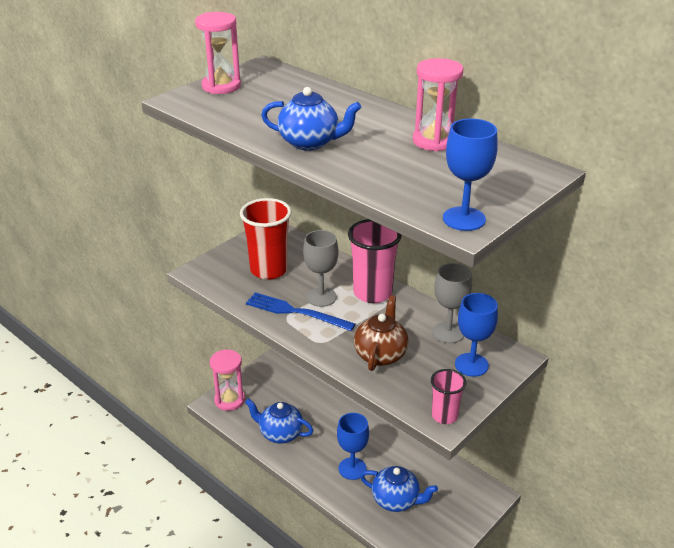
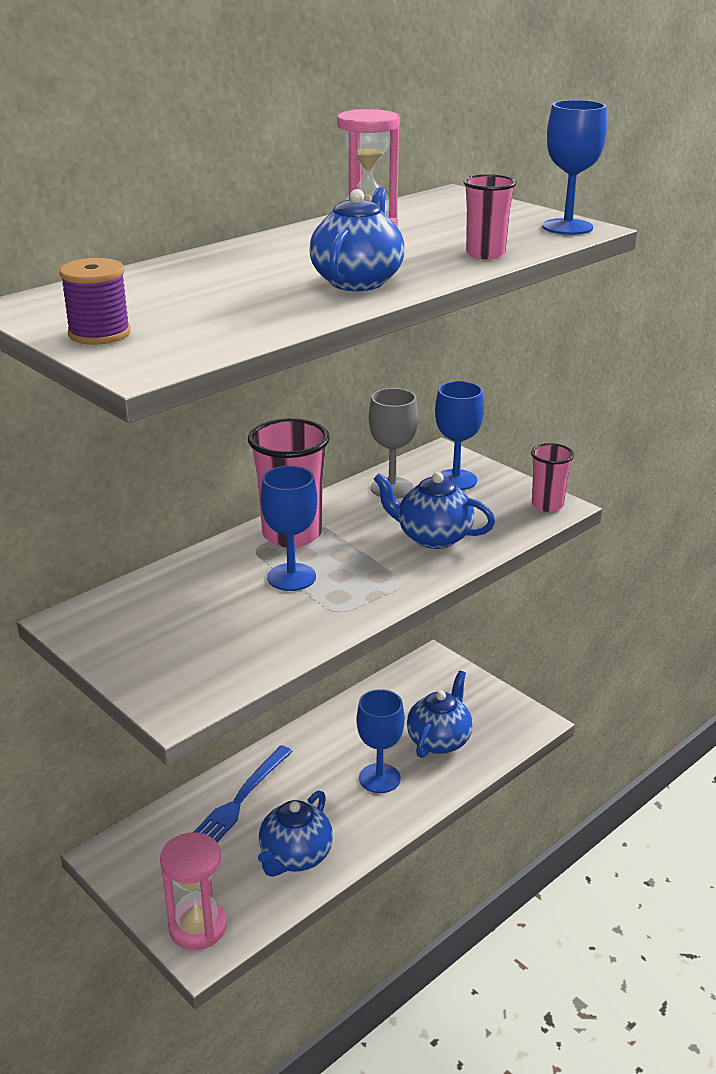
camera: 85 degrees left, 5 degrees down
pink hourglass [195,12,241,94] -> purple spool [59,258,131,345]
red cup [240,198,292,280] -> none
blue fork [246,292,355,331] -> blue fork moved to [193,746,293,842]
grey goblet [303,230,339,307] -> blue goblet [260,466,317,591]
brown teapot [354,295,409,371] -> blue teapot [374,472,495,549]
none -> pink cup [463,174,516,259]

